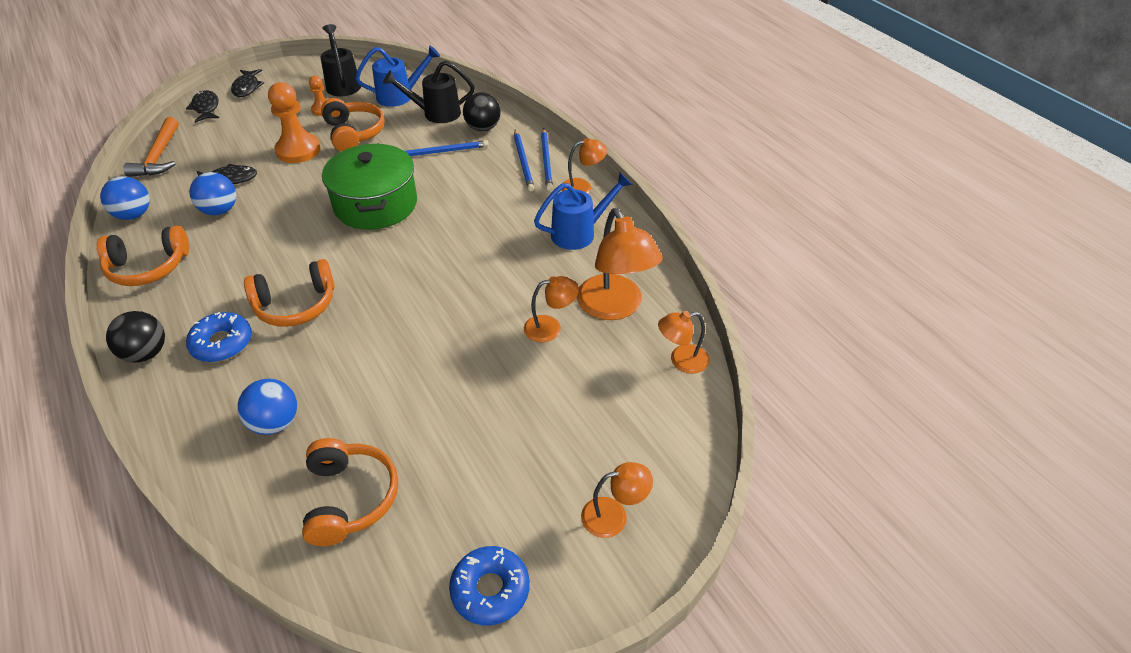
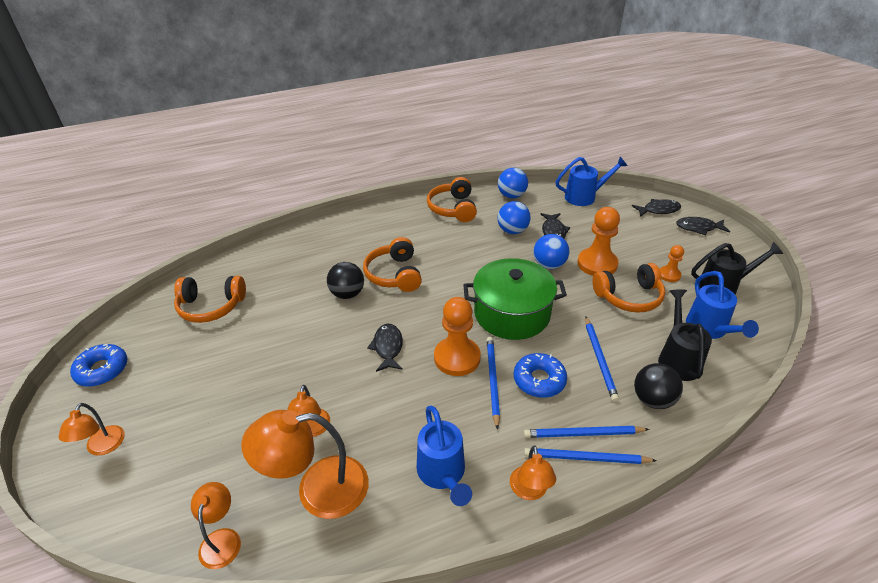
camera: 100 degrees right, 5 degrees down
black ball [106,311,165,362] -> black ball moved to [327,262,364,299]
orange hammer [123,117,179,177] -> blue watering can [555,157,628,206]
blue donut [186,312,252,362] -> blue donut moved to [514,353,567,398]
blue ball [237,379,297,435] -> blue ball moved to [533,234,569,269]
none -> black fish [367,323,403,372]
none -> orange pawn [434,297,481,376]
none -> blue pencil [487,337,500,430]

